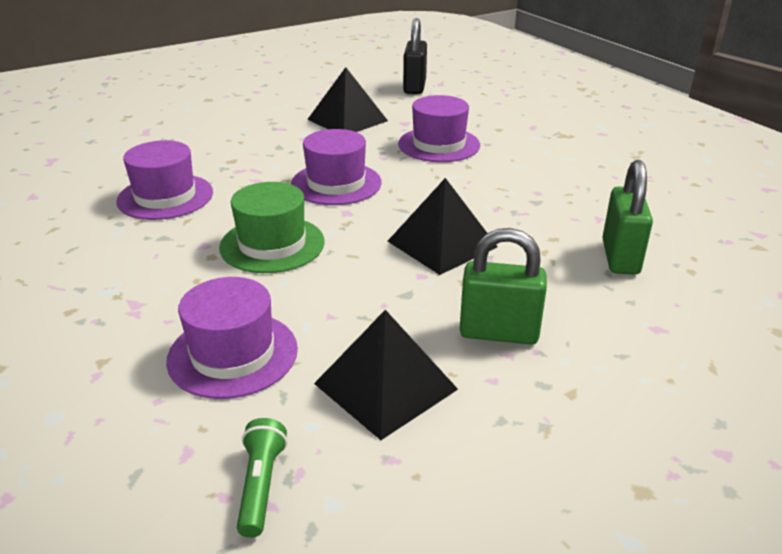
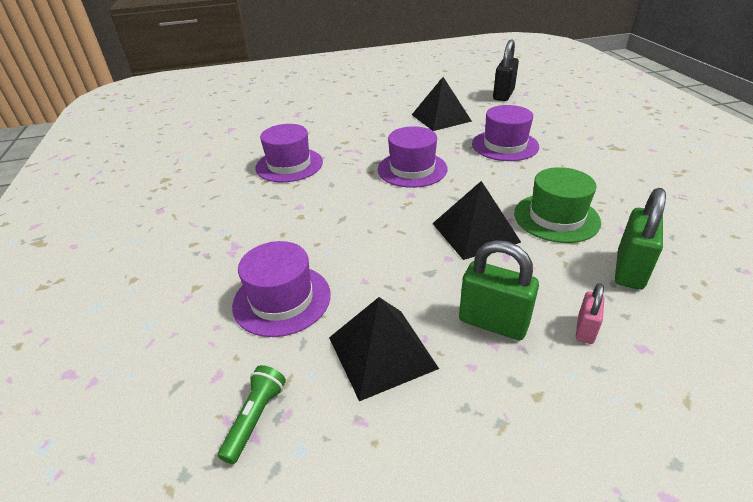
camera: 20 degrees right, 5 degrees up
green hat [219,182,325,273] -> green hat moved to [514,167,601,243]
none -> pink padlock [576,283,604,344]

